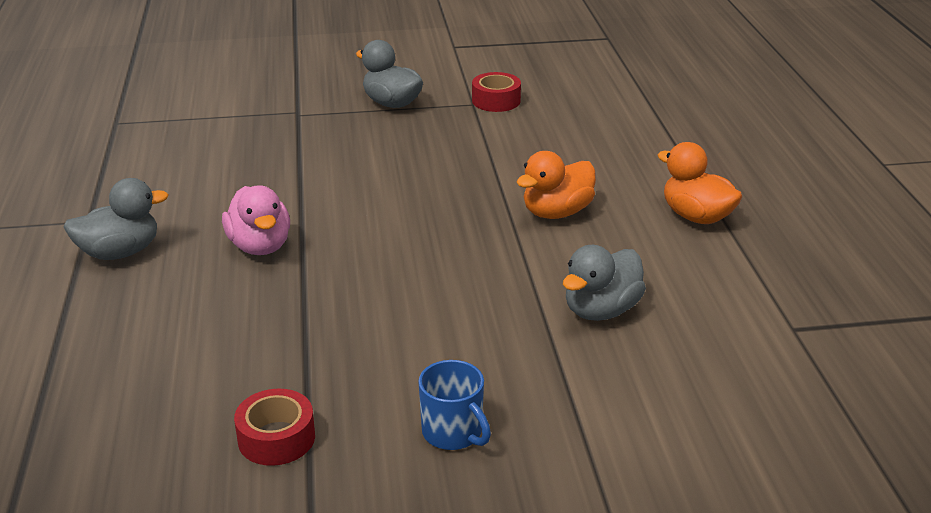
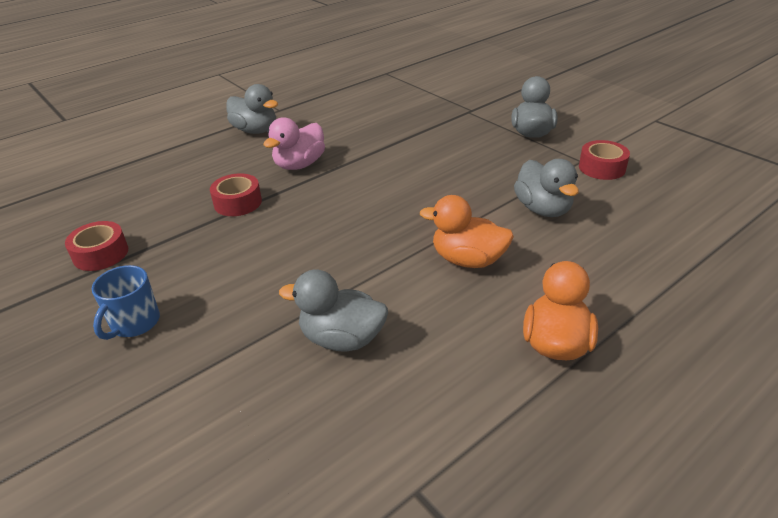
camera: 60 degrees right, 5 degrees up
none -> red tape [210,173,262,216]
none -> grey duck [514,159,579,217]

